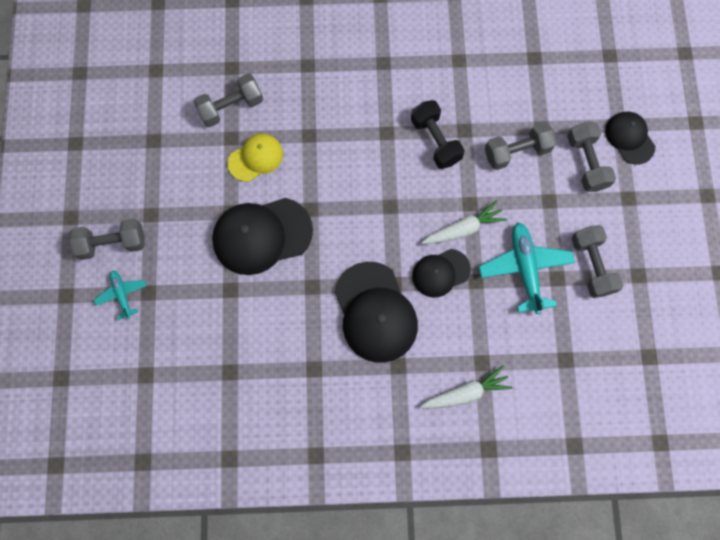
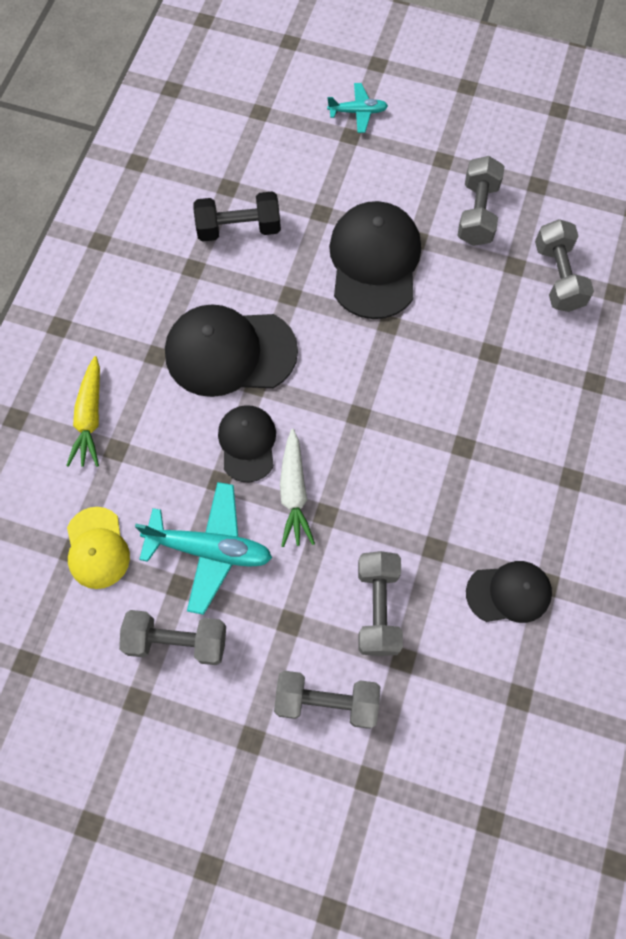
camera: 110 degrees right, 5 degrees down
grey dumbbell [69,218,145,260] -> grey dumbbell moved to [457,156,505,246]
yellow cap [228,134,283,182] -> yellow cap moved to [67,507,130,589]
black dumbbell [411,100,464,169] -> black dumbbell moved to [194,191,281,242]
white carrot [421,365,513,409] -> yellow carrot [66,356,100,467]
black cap [605,112,655,165] -> black cap moved to [466,561,552,623]

